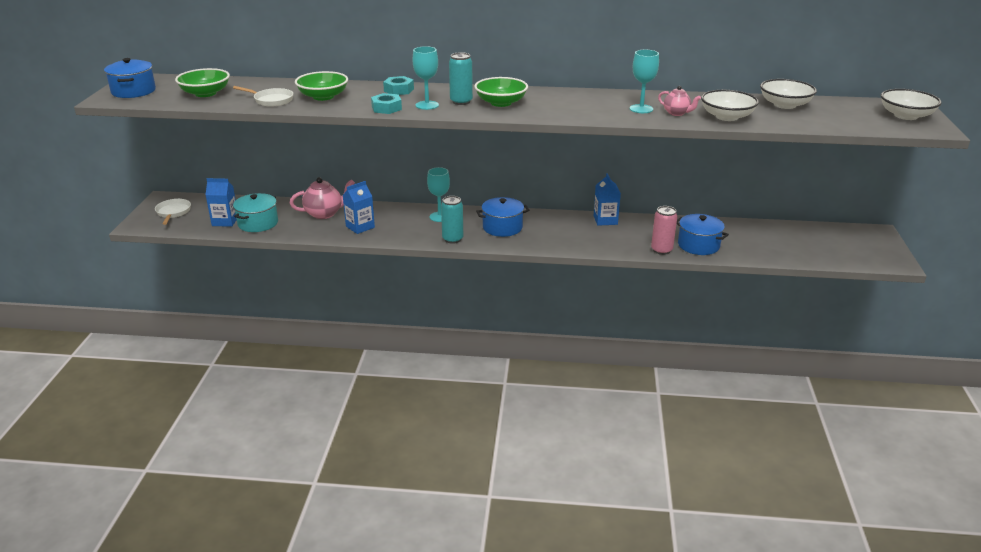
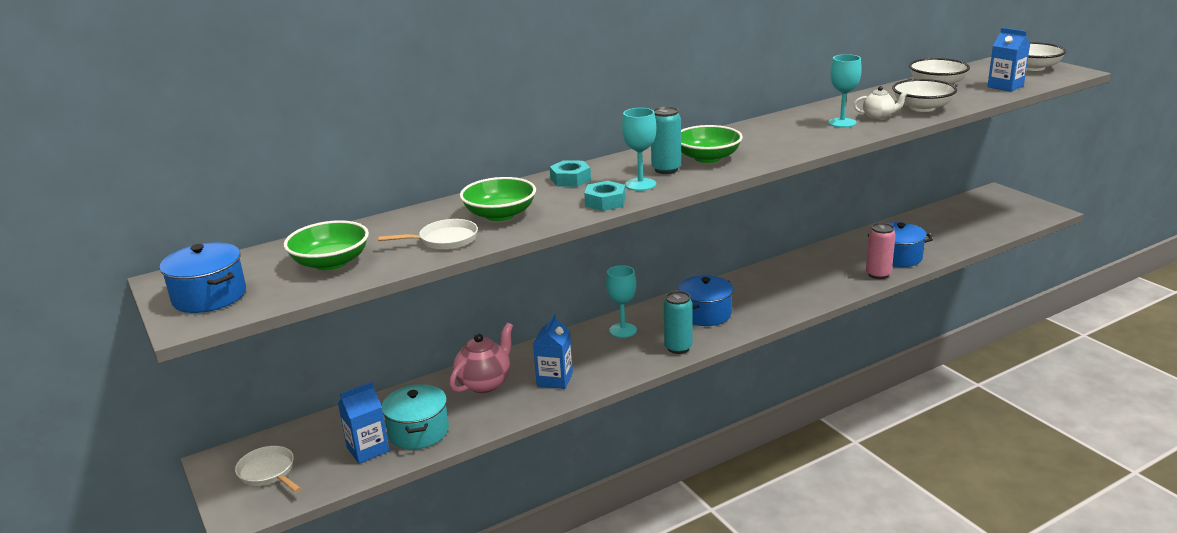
camera: 35 degrees left, 5 degrees down
blue carton [594,173,621,226] -> blue carton moved to [987,28,1030,92]
pink teapot [658,86,701,116] -> white teapot [853,86,908,120]

